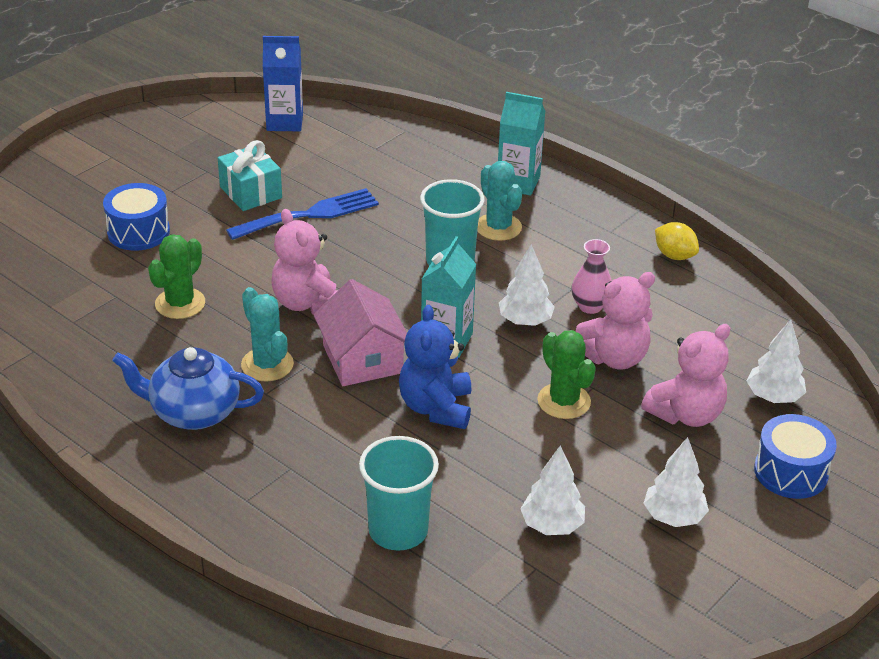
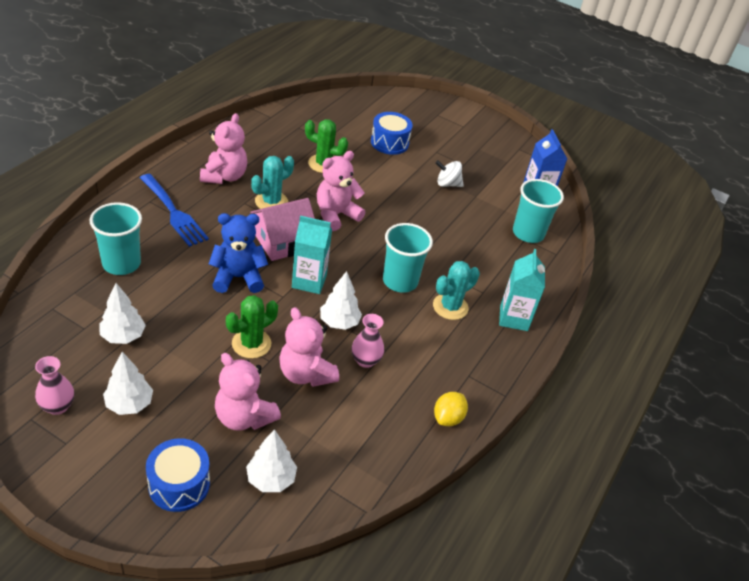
camera: 75 degrees right, 5 degrees up
blue teapot [112,347,264,430] -> pink teddy bear [200,113,247,184]
turquoise gift [218,140,282,211] -> white spinning top [435,160,464,187]
blue fork [226,188,379,240] -> blue fork moved to [140,174,209,247]
none -> pink vase [35,356,74,415]
none -> turquoise cup [513,179,564,243]

